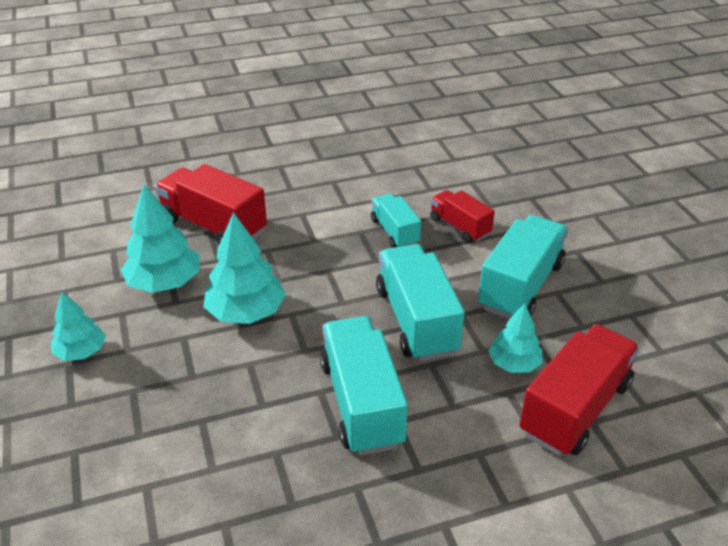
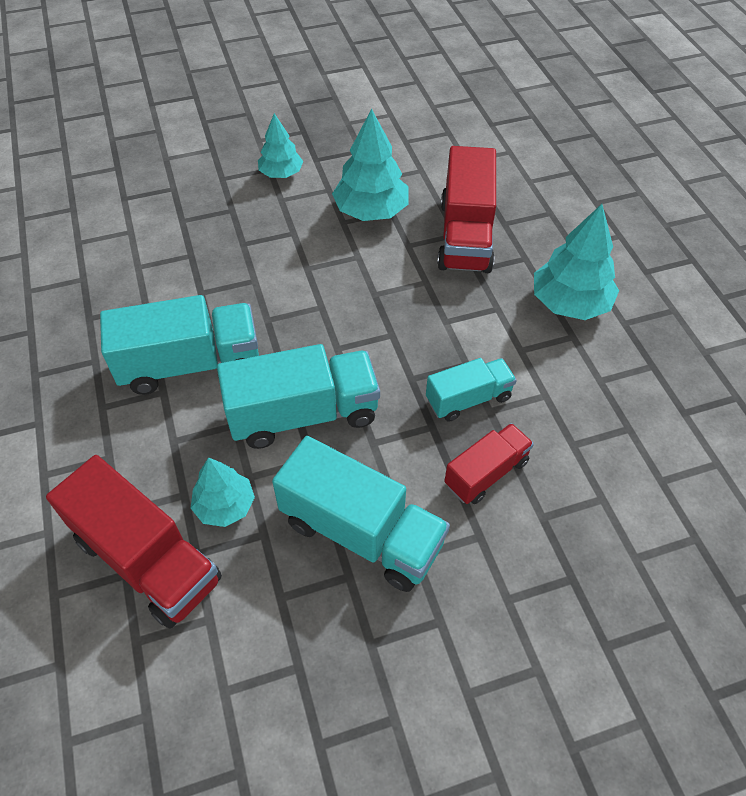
camera: 90 degrees right, 15 degrees up
red truck [155,164,267,245] -> red truck turned 150 degrees clockwise [437,146,496,273]
turquoise tree [204,212,286,324] -> turquoise tree moved to [534,204,619,320]

